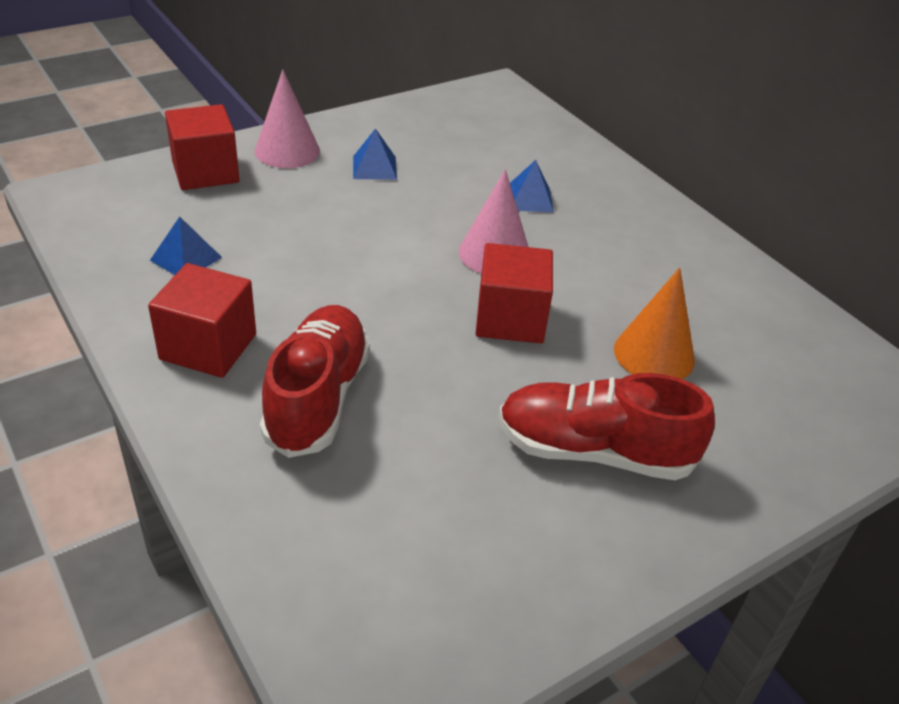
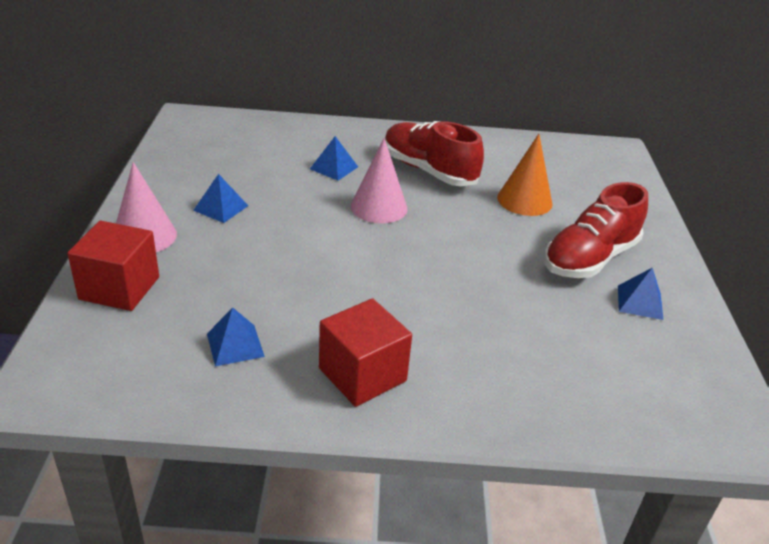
camera: 55 degrees left, 5 degrees down
red shoe [260,305,370,458] -> red shoe moved to [385,121,484,186]
red cube [476,243,553,343] -> none
none -> blue pyramid [618,268,663,320]

